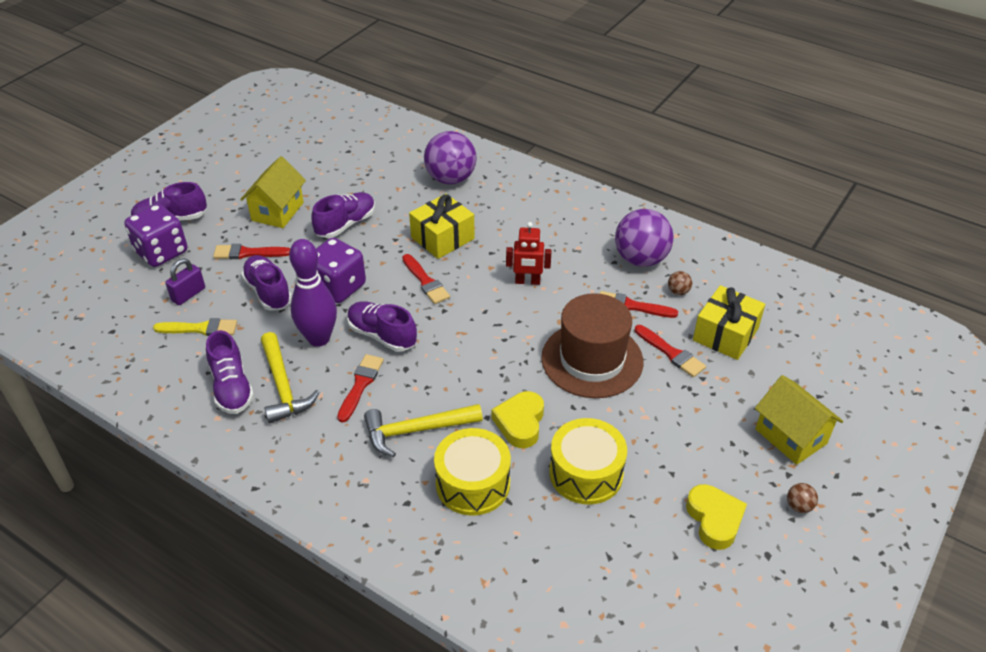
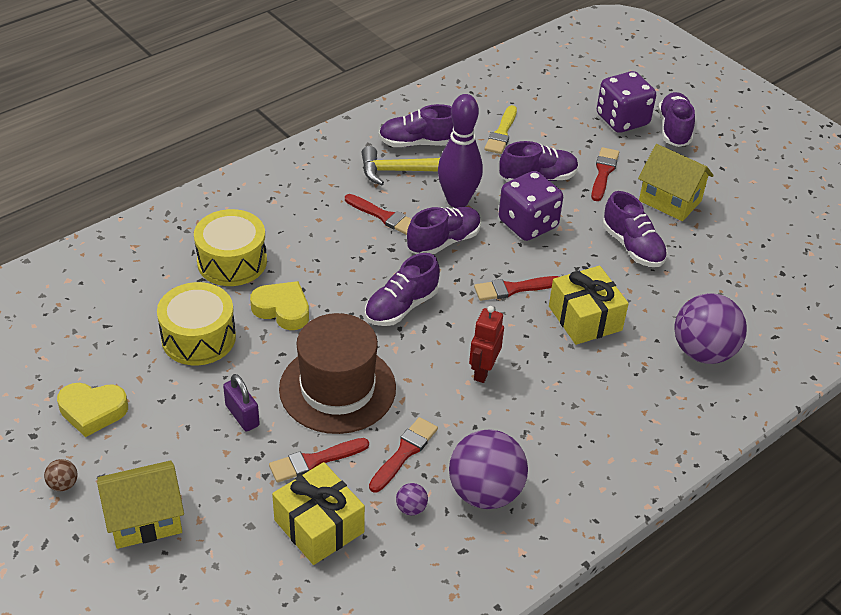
camera: 105 degrees right, 0 degrees up
purple padlock [166,259,205,305] -> purple padlock moved to [223,374,260,431]
yellow hammer [364,404,483,457] -> none
brown ball [668,271,692,295] -> purple ball [396,483,428,515]
none -> purple shoe [365,253,440,326]

